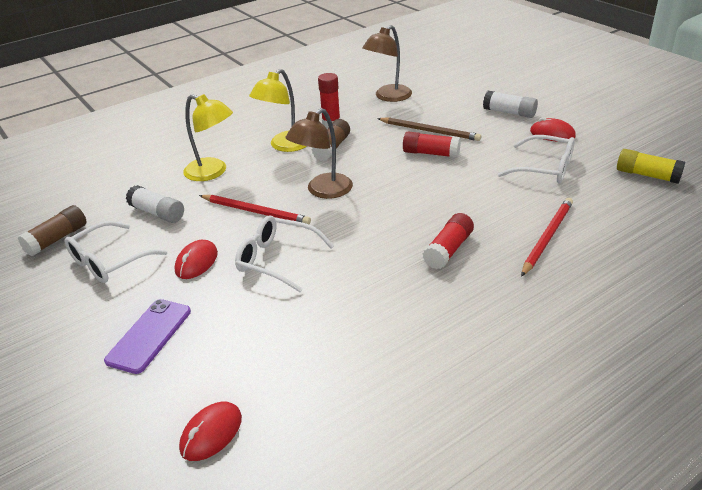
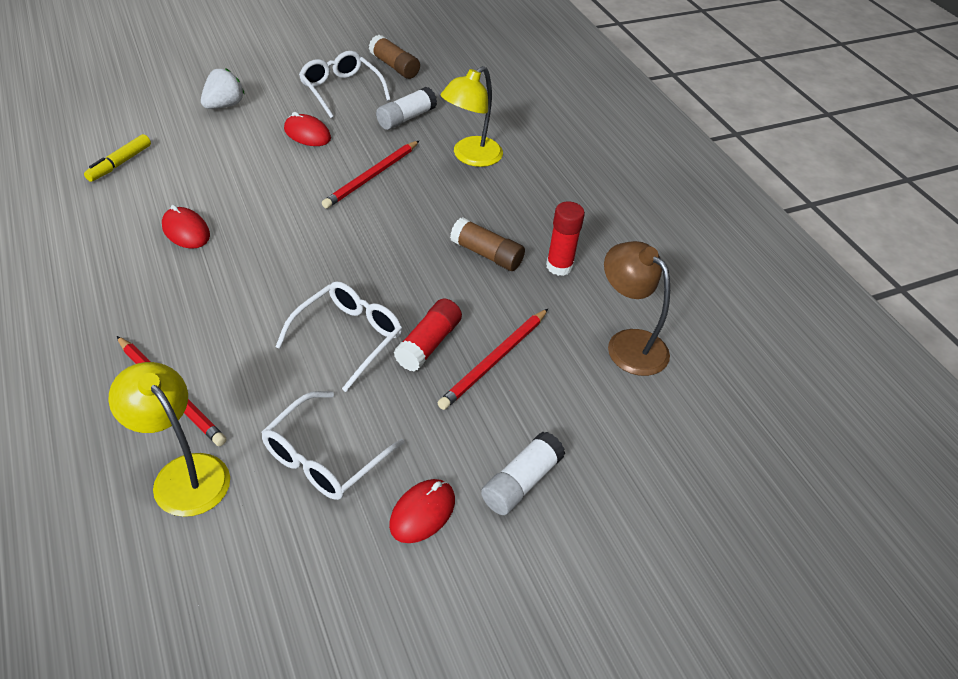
camera: 95 degrees right, 10 degrees up
purple phone [104,299,191,374] -> white strawberry [201,68,245,109]
red mouse [179,402,242,461] -> red mouse moved to [162,205,210,249]
white glasses [235,215,334,293] -> white glasses moved to [276,281,402,392]
yellow lamp [249,69,307,152] -> yellow lamp moved to [108,362,230,517]
brown lamp [285,108,353,199] -> none
brown pencil [377,117,481,141] -> red pencil [438,309,548,410]
red glue stick [422,213,474,269] -> none
yellow glue stick [617,149,685,184] -> none
none -> yellow marker [84,134,151,182]

